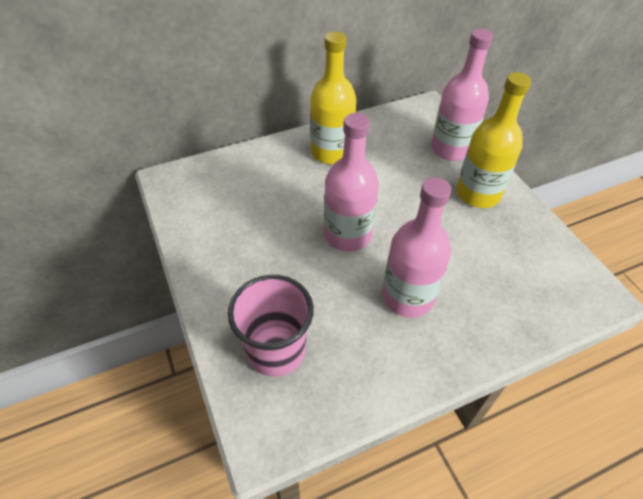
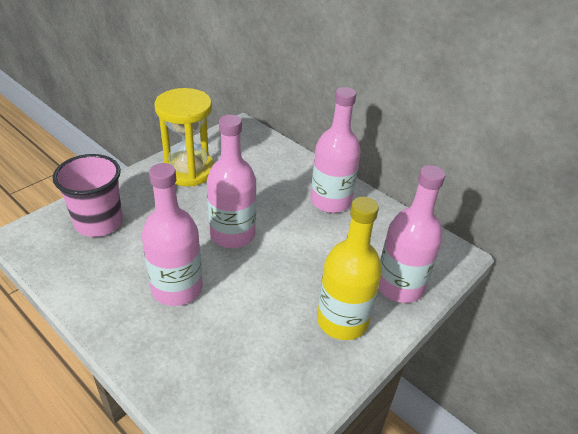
camera: 65 degrees right, 10 degrees down
yellow bottle [310,31,357,164] -> pink bottle [310,87,361,213]
none -> yellow hourglass [155,88,214,186]

